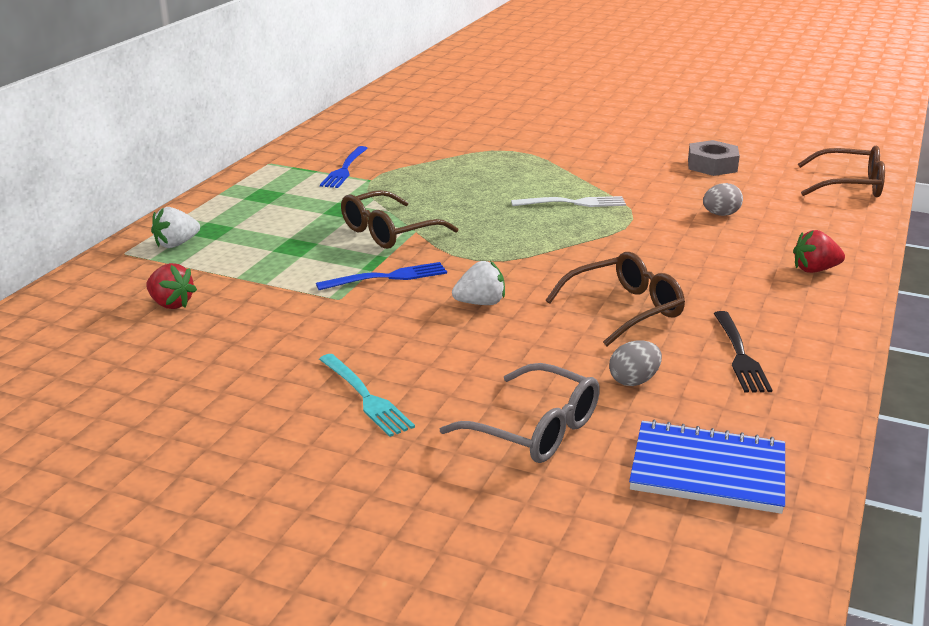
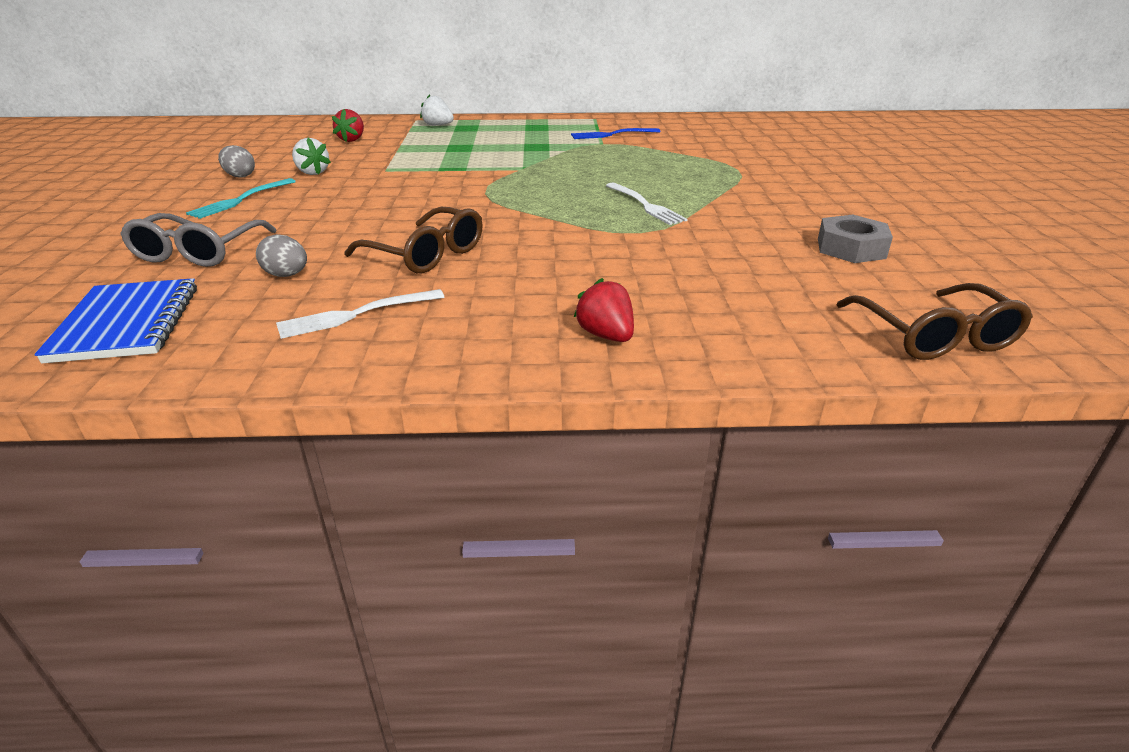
camera: 65 degrees right, 5 degrees up
blue fork [316,262,447,290] -> none
brown glasses [341,190,458,249] -> none
white strawberry [452,261,505,305] -> white strawberry moved to [292,138,331,175]
grey egg [703,183,743,216] -> grey egg moved to [218,145,255,178]
black fork [714,311,772,393] -> white fork [276,289,444,339]

